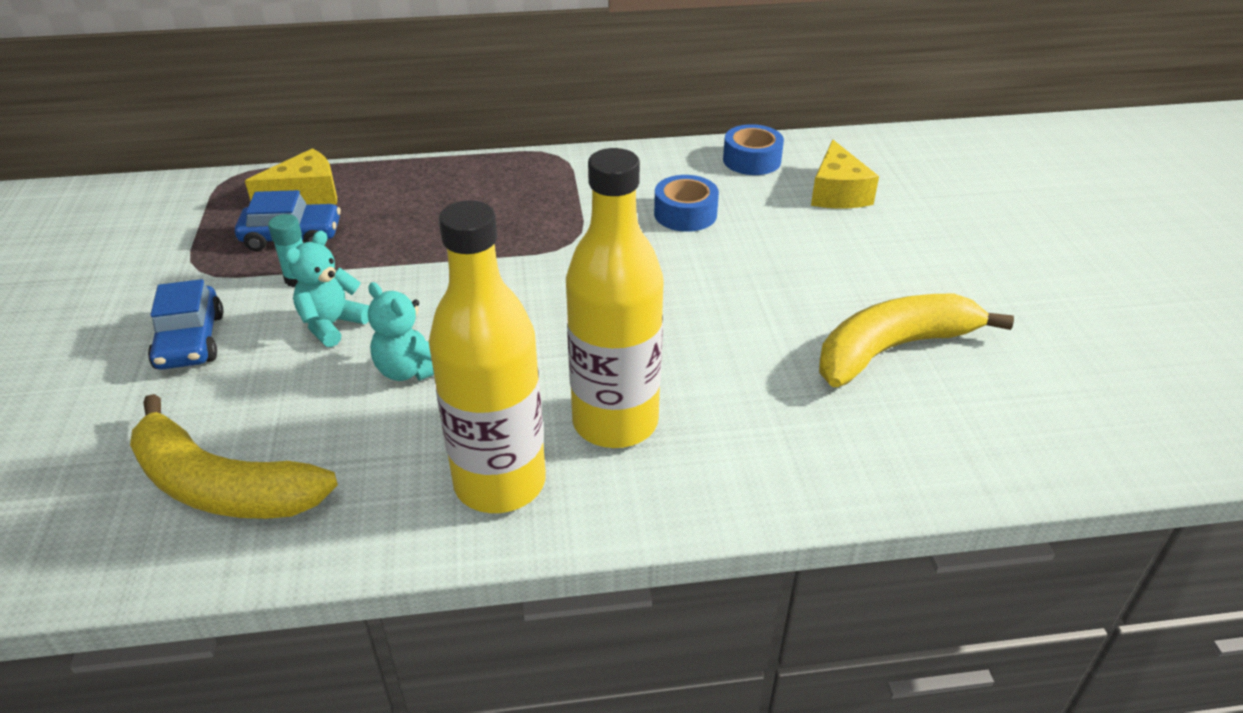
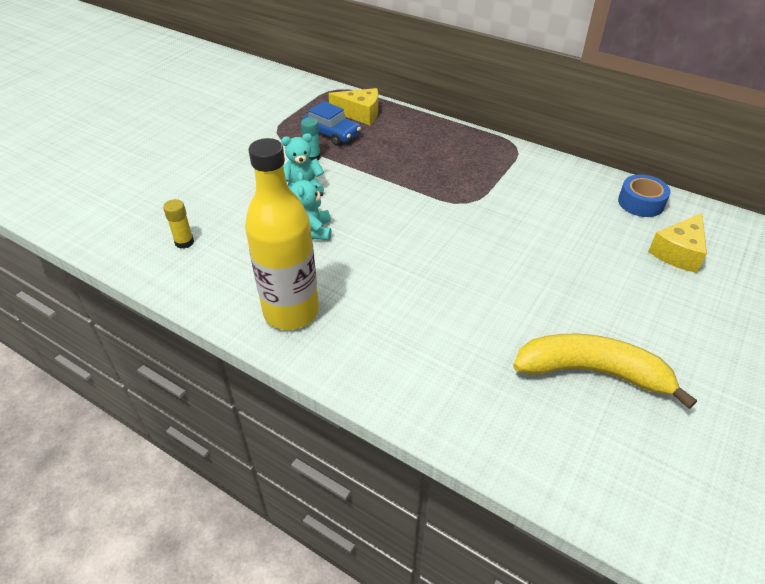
camera: 40 degrees right, 5 degrees up
yellow banana [130,394,338,519] -> yellow glue stick [163,199,194,249]
blue car [148,279,223,370] -> none
yellow bottle [566,148,664,448] -> none
blue tape [654,175,719,232] -> none

